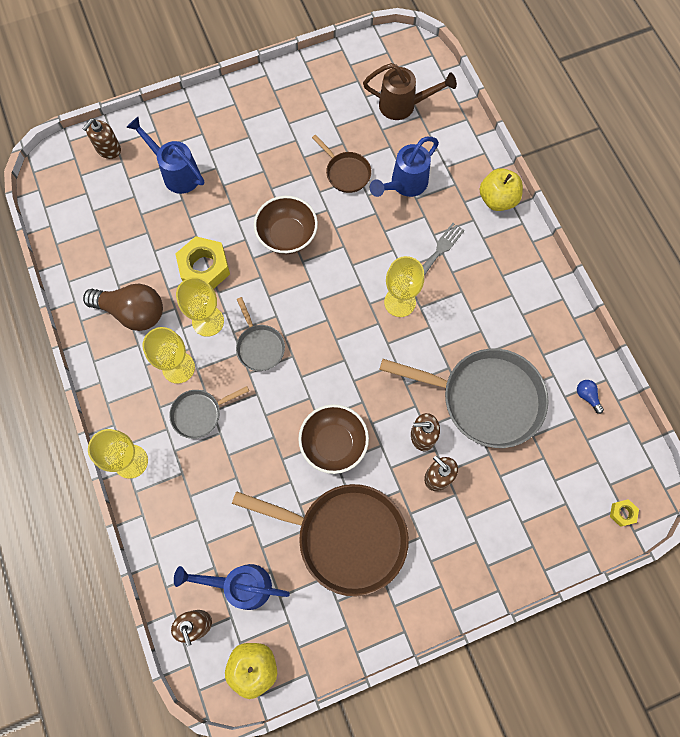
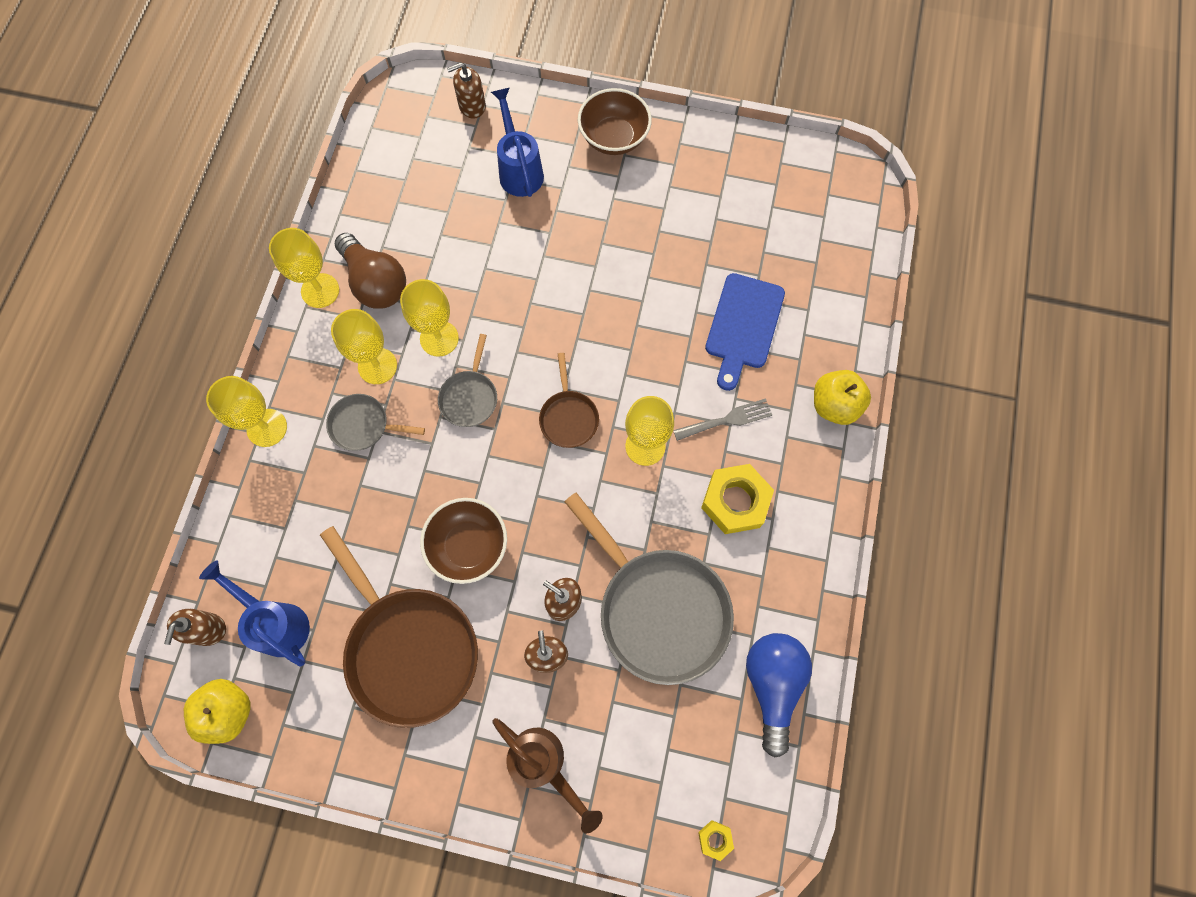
camera: 35 degrees right, 0 degrees up
yellow nut [176,236,230,289] -> yellow nut moved to [701,464,774,534]
brown bowl [254,196,318,254] -> brown bowl moved to [578,88,652,155]
brown pan [312,135,371,193] -> brown pan moved to [539,353,599,448]
brown watering can [363,63,457,120] -> brown watering can moved to [492,718,603,833]
blue watering can [370,137,439,197] -> blue cutting board [705,273,785,391]
blue light bulb [577,380,604,414] -> blue light bulb [746,633,812,757], size x2.41
none -> yellow goblet [269,228,339,308]

